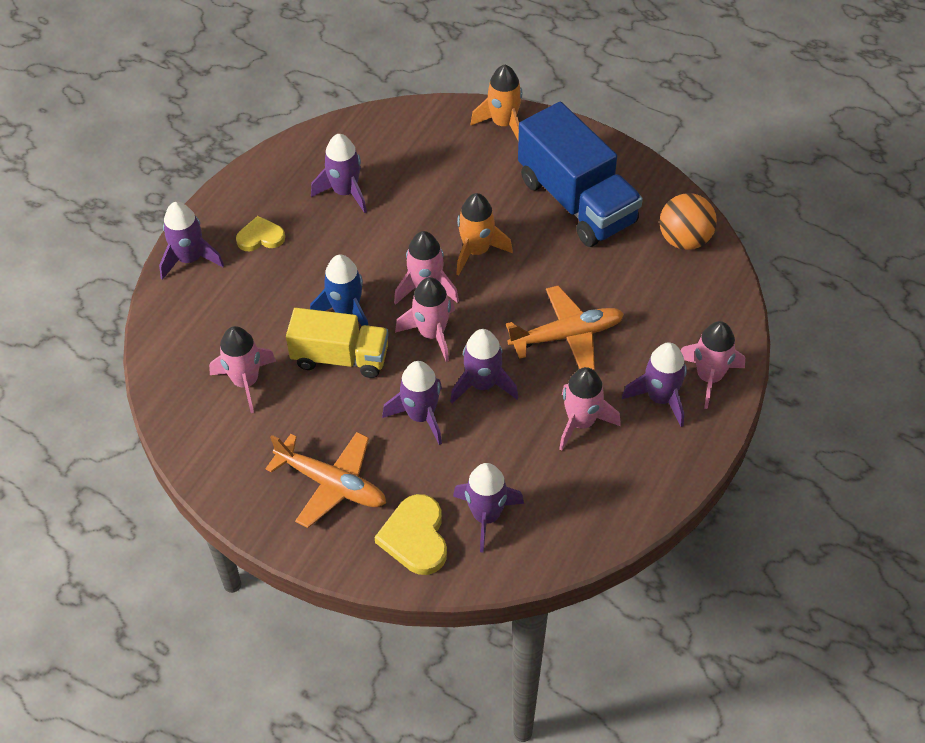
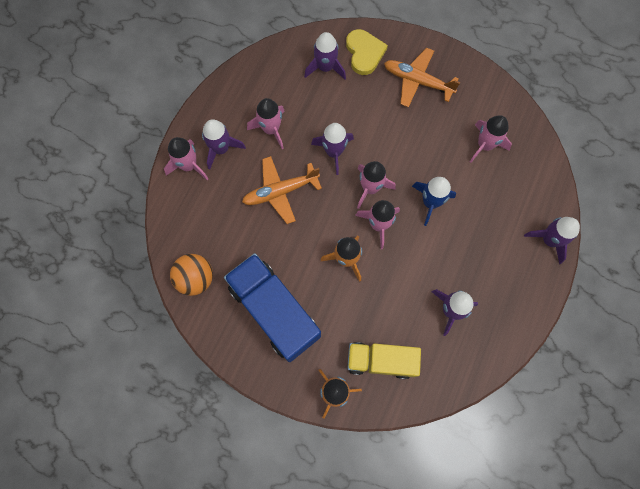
camera: 175 degrees right, 20 degrees up
yellow heart [236,216,285,251] -> none
yellow truck [286,308,389,378] -> yellow truck moved to [347,342,421,379]
purple rocket [382,361,442,445] -> none

